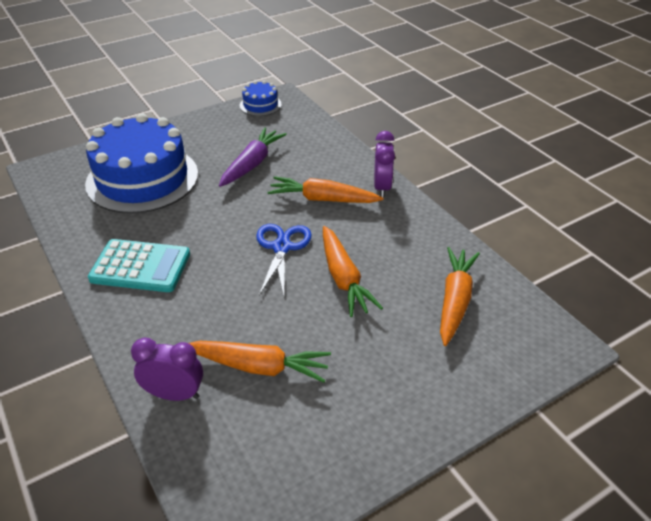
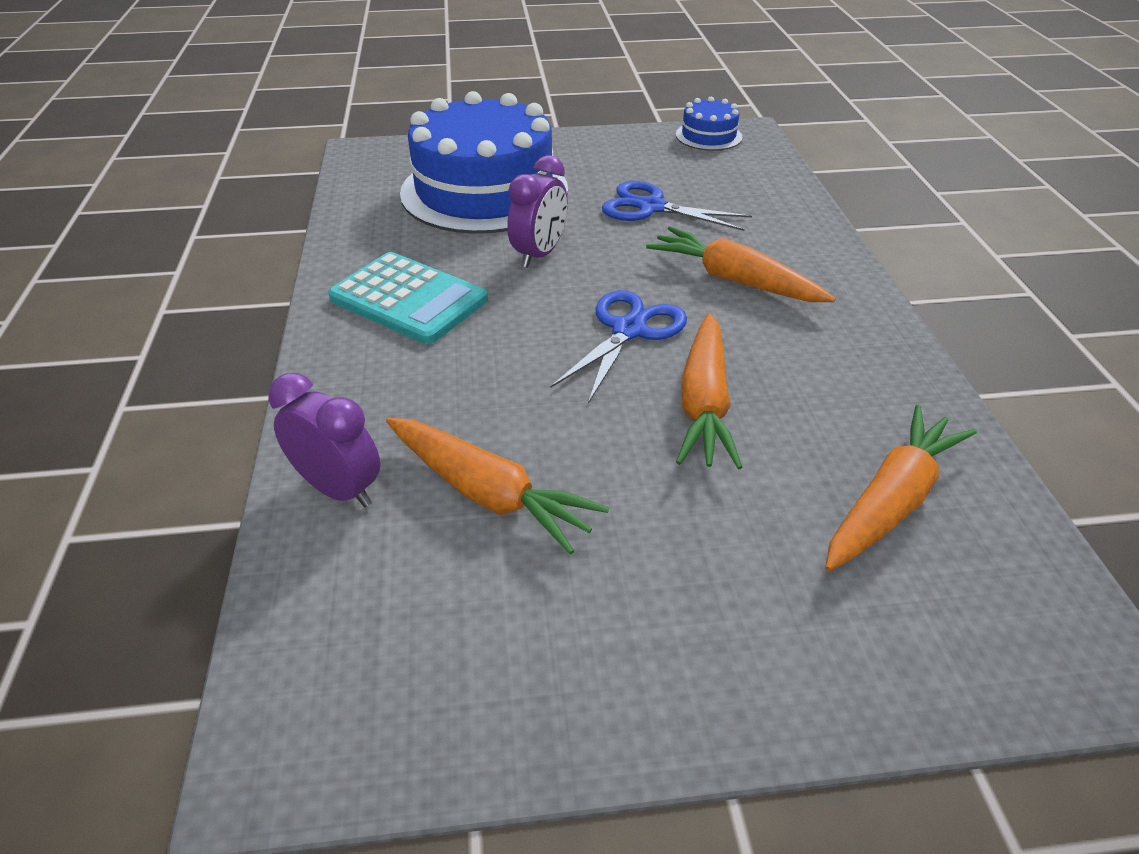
camera: 25 degrees right, 0 degrees up
purple carrot [219,128,287,187] -> blue scissors [602,181,752,231]
purple clock [374,131,395,198] -> purple clock moved to [507,155,568,268]

